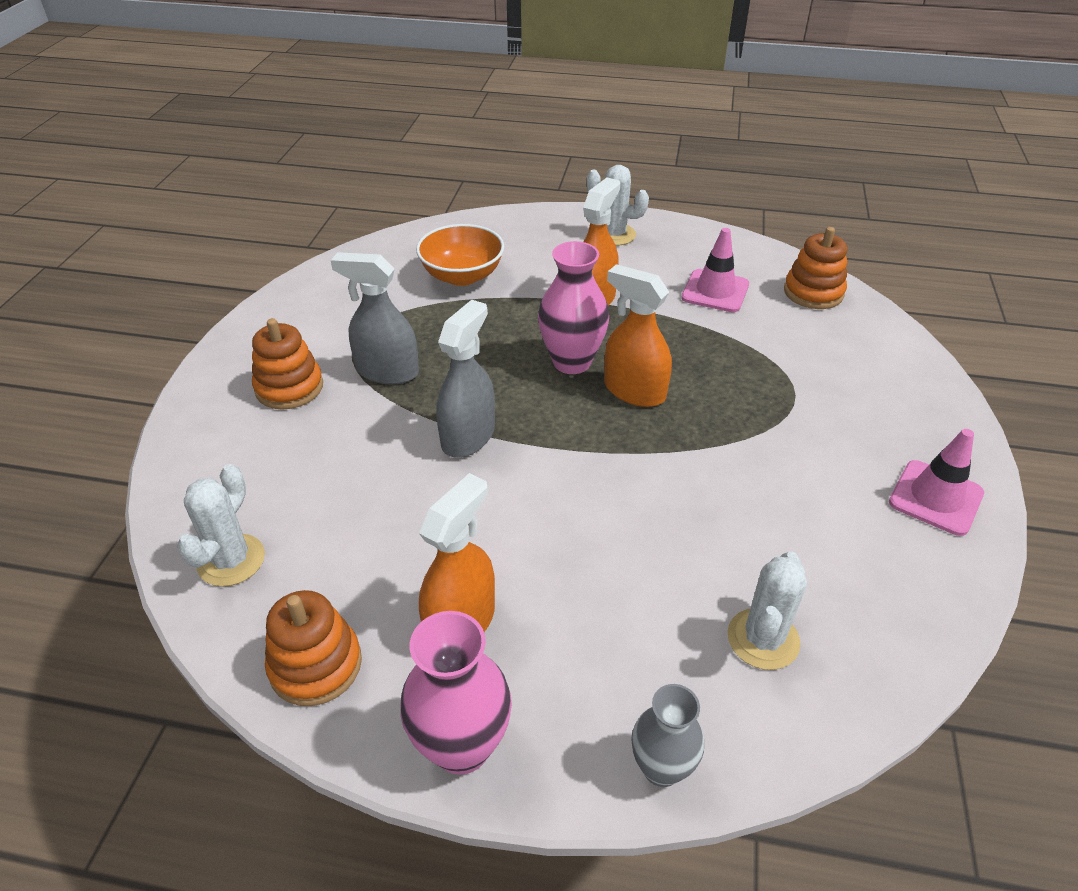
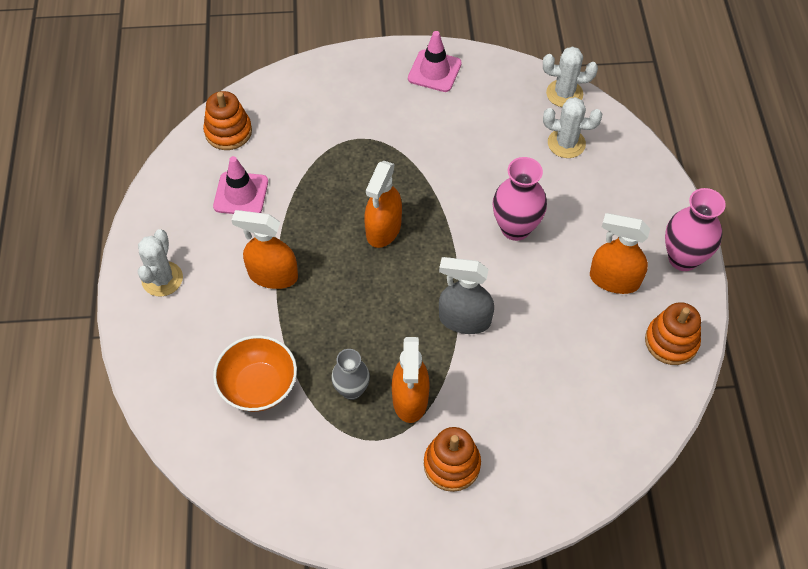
camera: 105 degrees left, 15 degrees up
white cactus [177,464,265,587] -> white cactus moved to [543,46,598,107]
grey spray bottle [331,252,419,385] -> orange spray bottle [392,337,430,423]
pink vase [538,241,609,374] -> pink vase moved to [493,157,547,241]
grey vase [631,684,704,787] -> grey vase moved to [331,349,370,400]

